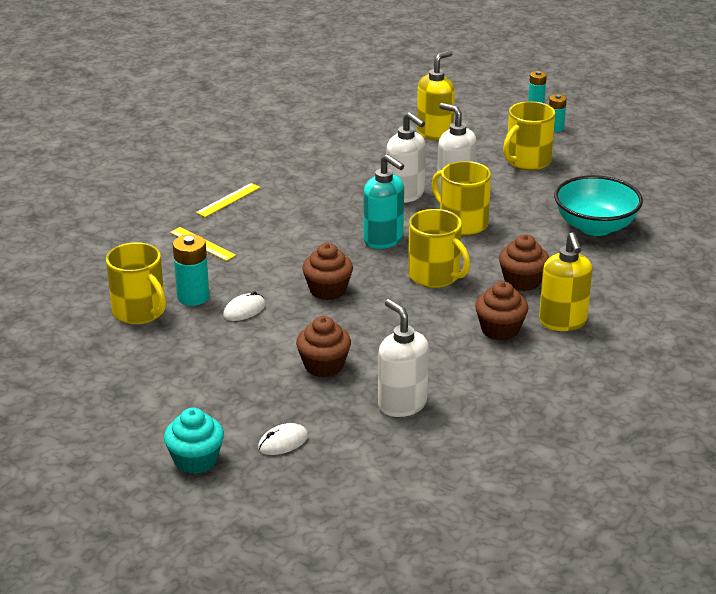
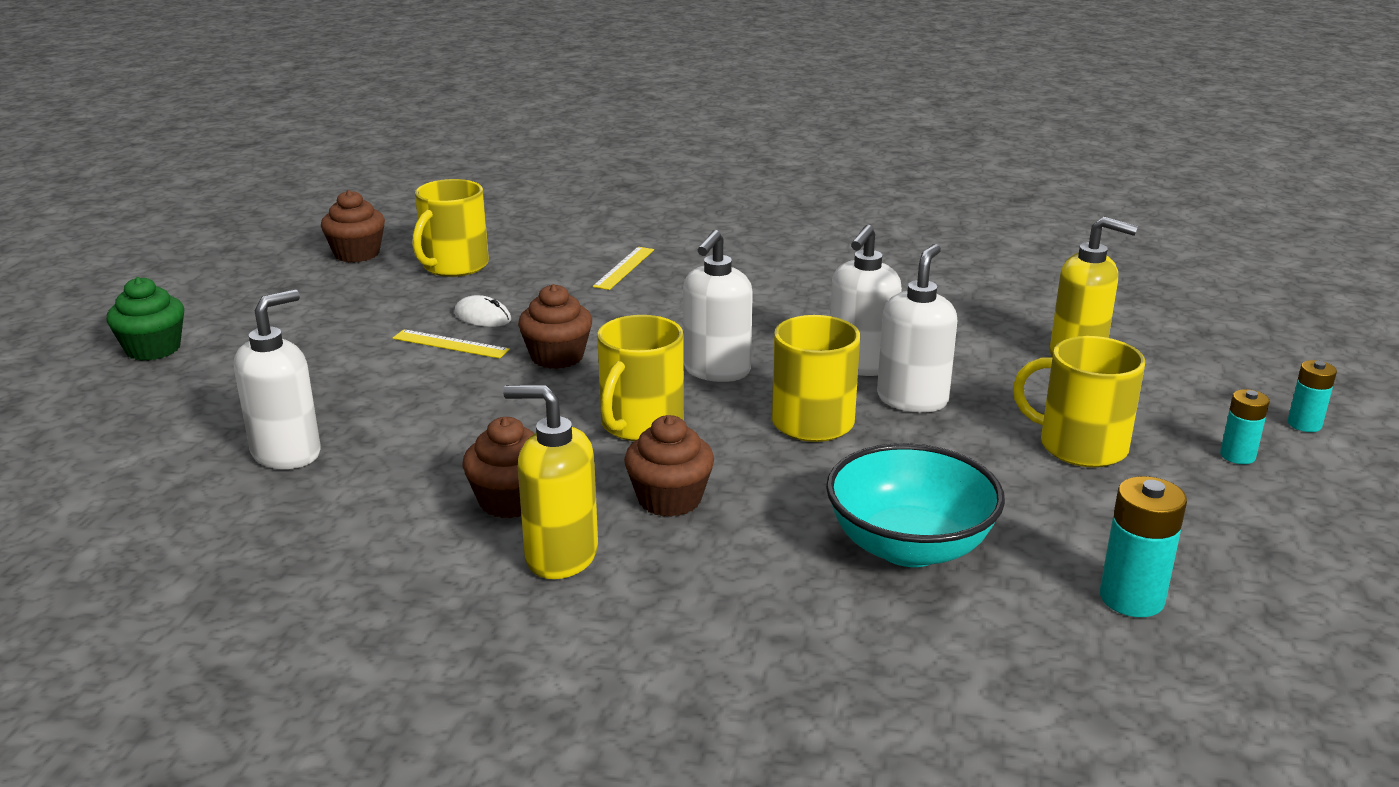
camera: 70 degrees right, 5 degrees down
turquoise cupcake [164,408,224,474] -> green cupcake [107,277,184,361]
turquoise battery [173,234,210,306] -> turquoise battery moved to [1100,476,1187,617]
yellow ruler [196,183,261,217] -> yellow ruler moved to [393,329,510,359]
white mouse [258,423,308,455] -> none
brown cupcake [296,316,351,377] -> brown cupcake moved to [321,190,385,262]
turquoise soap dispenser [363,154,404,249] -> white soap dispenser [683,230,753,382]
yellow soap dispenser [539,232,592,331] -> yellow soap dispenser turned 45 degrees clockwise [503,385,598,579]

